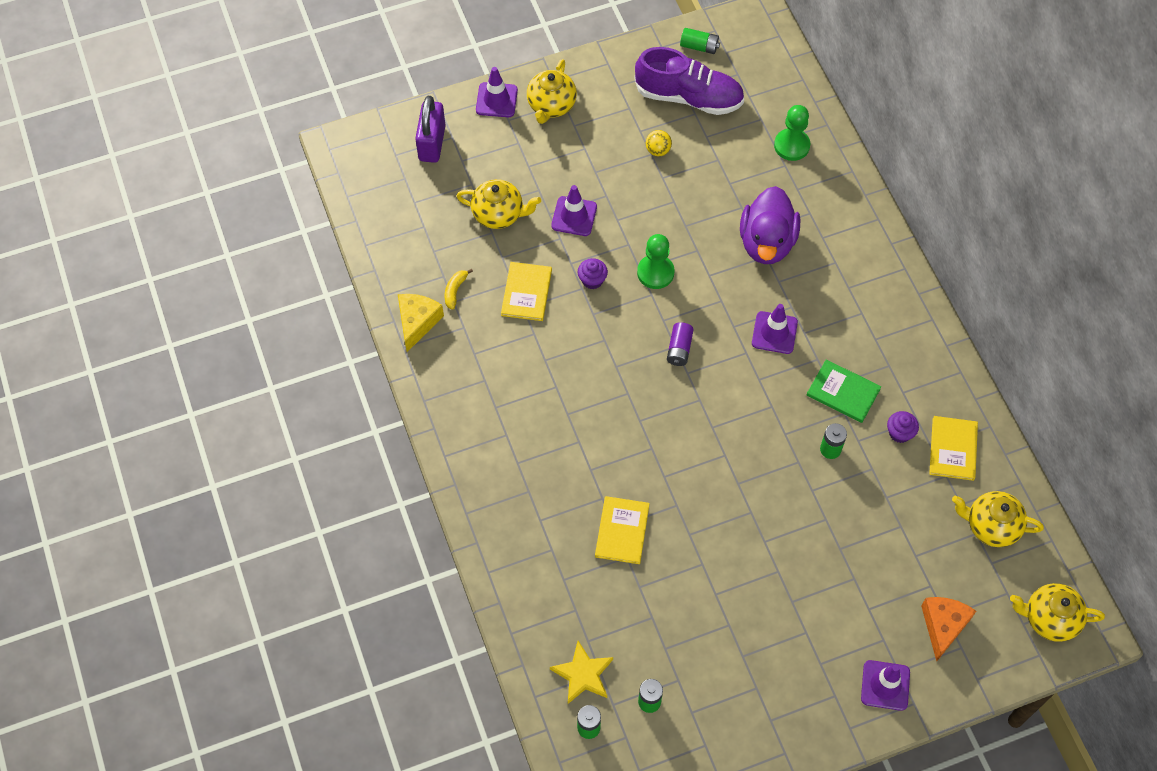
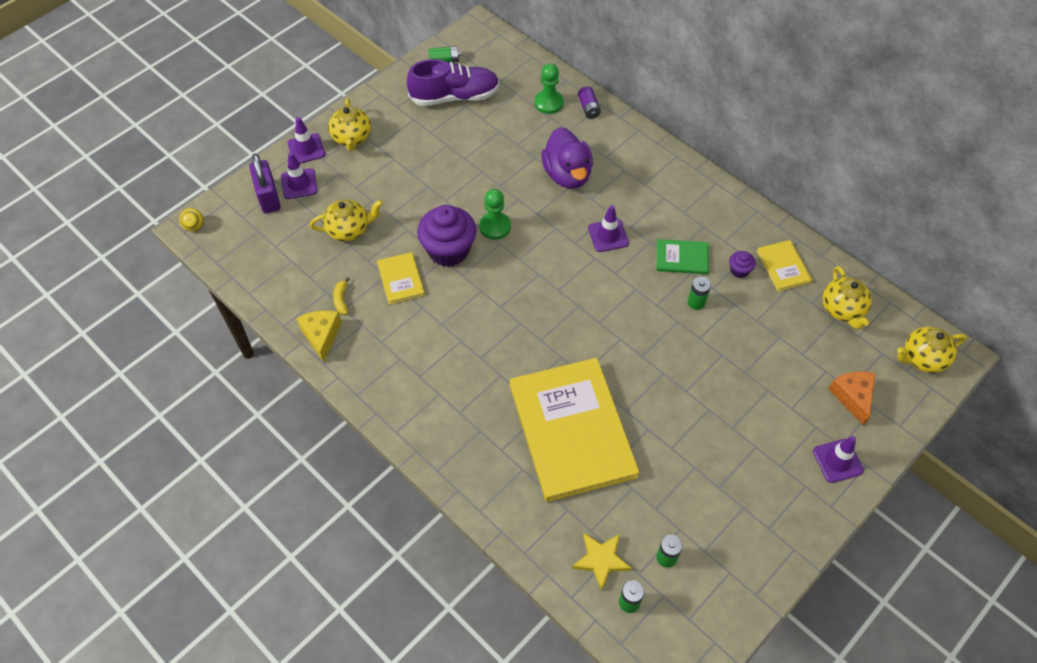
camera: 25 degrees left, 5 degrees down
purple traffic cone [551,185,597,236] -> purple traffic cone moved to [281,153,318,199]
purple cupcake [578,258,608,289] -> purple cupcake [417,205,476,267], size x2.25
yellow book [595,496,650,564] -> yellow book [510,358,640,502], size x2.33
yellow ball [646,130,672,156] -> yellow ball moved to [179,208,204,231]
purple battery [667,322,694,366] -> purple battery moved to [578,86,601,119]
yellow teapot [952,491,1044,547] -> yellow teapot turned 90 degrees counterclockwise [823,266,872,329]

